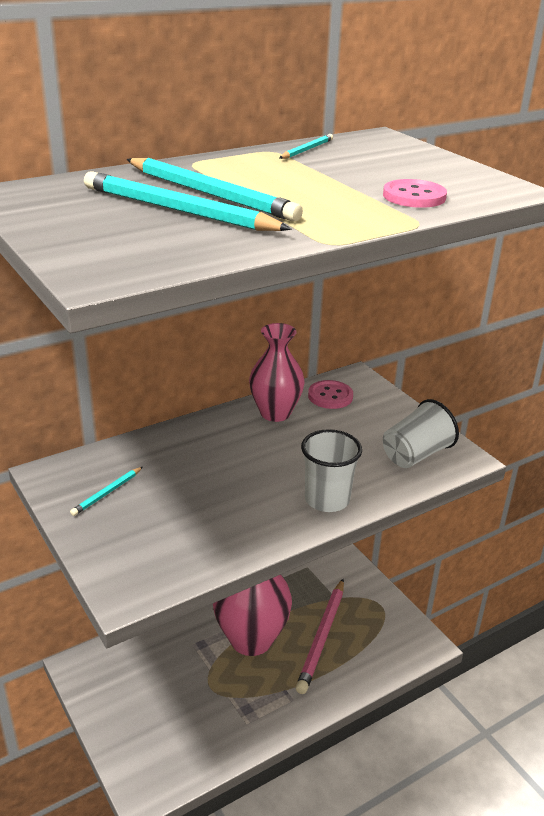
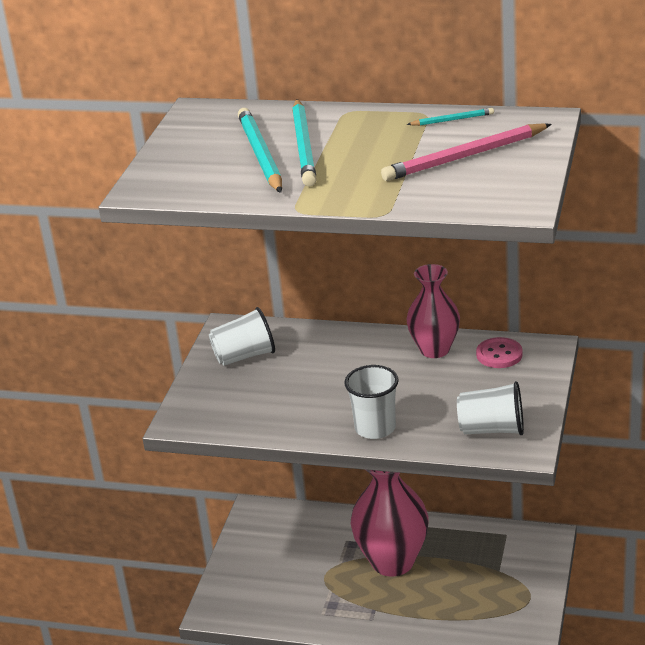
camera: 50 degrees right, 0 degrees up
turquoise pencil [70,467,142,516] -> white cup [209,307,275,366]
pink pencil [296,579,344,694] -> pink pencil moved to [381,123,552,181]
pink button [383,179,447,208] -> none

